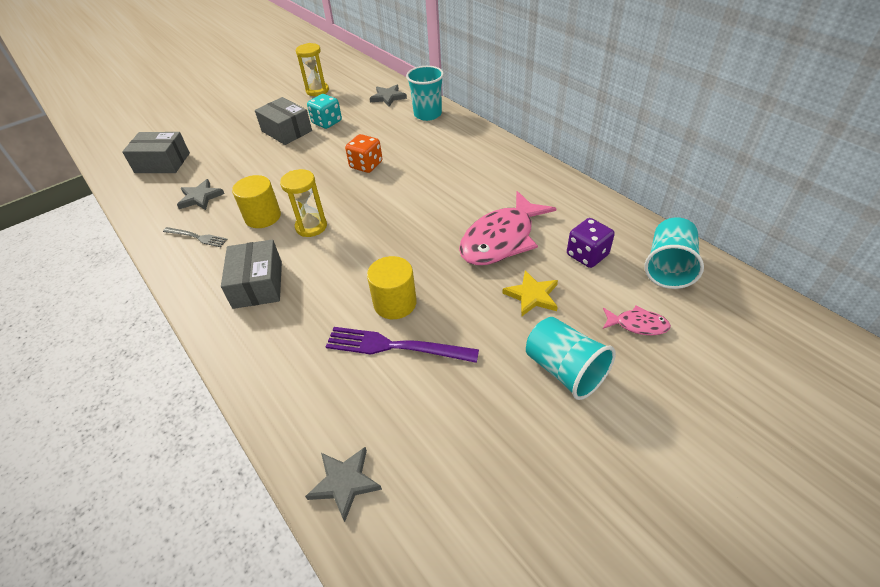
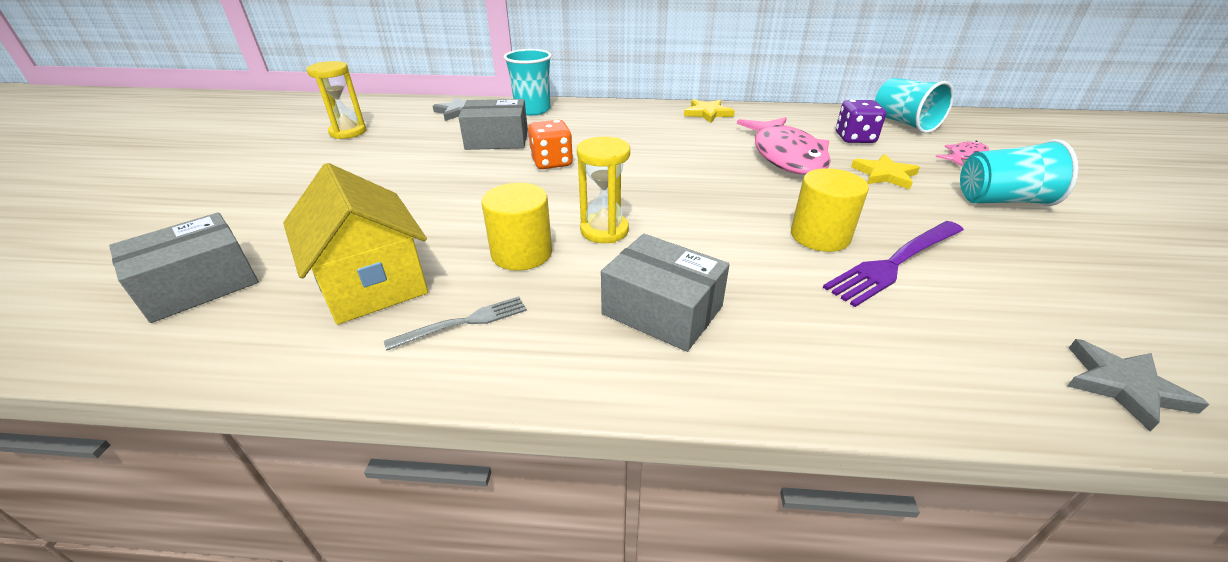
camera: 50 degrees left, 10 degrees down
grey star [177,179,224,210] -> yellow house [283,163,428,325]
grey box [255,97,312,145] -> grey box moved to [458,99,528,150]
turquoise dice [307,94,342,129] -> none
none -> yellow star [684,99,735,123]

